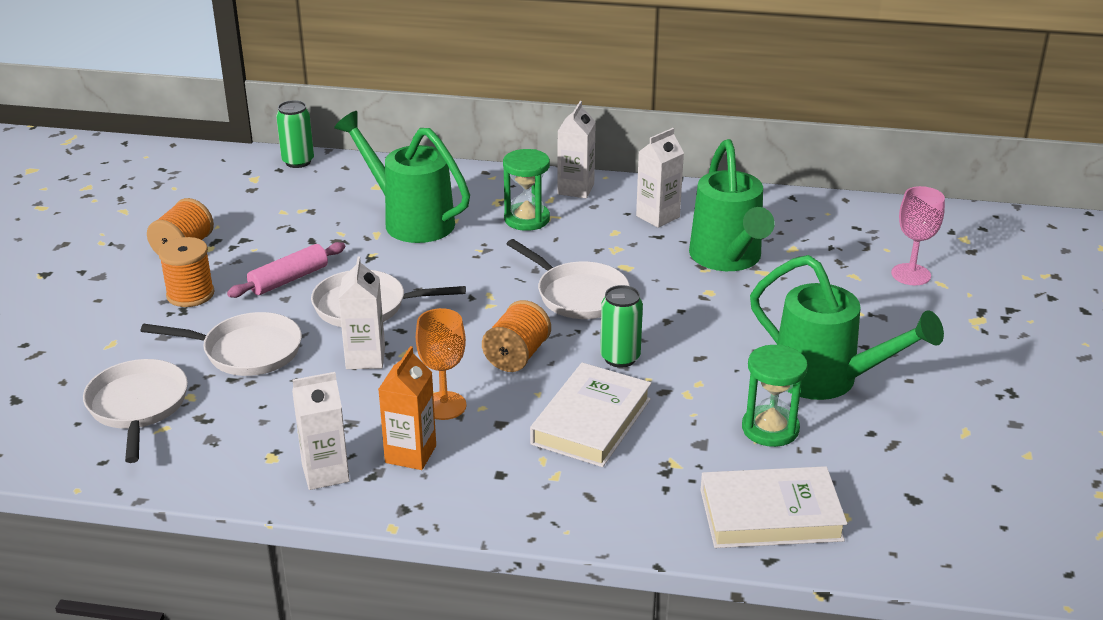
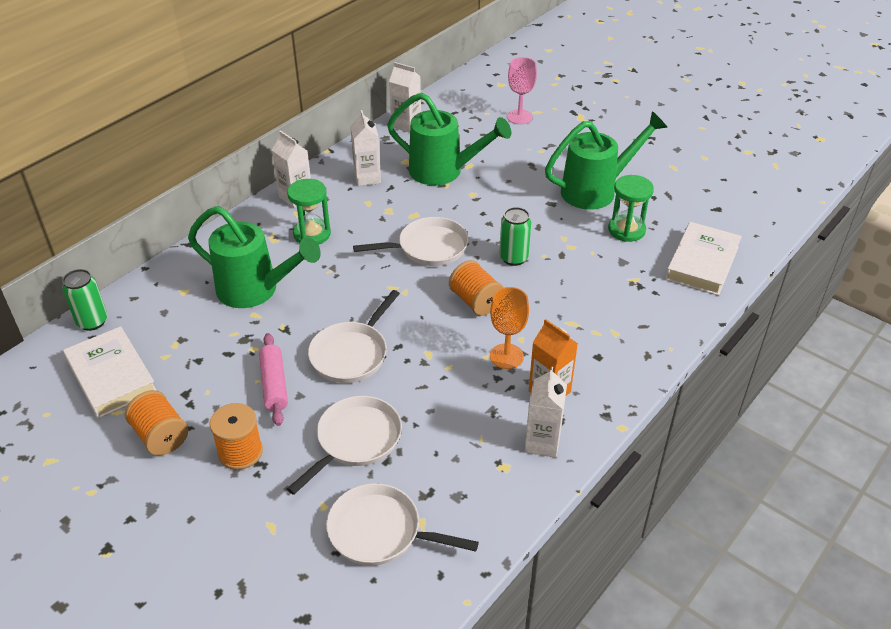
camera: 60 degrees left, 10 degrees up
green watering can [334,111,470,243] -> green watering can turned 135 degrees counterclockwise [188,206,321,308]
white carton [338,256,385,369] -> white carton moved to [389,62,421,133]
white book [530,363,651,467] -> white book moved to [63,326,157,419]

